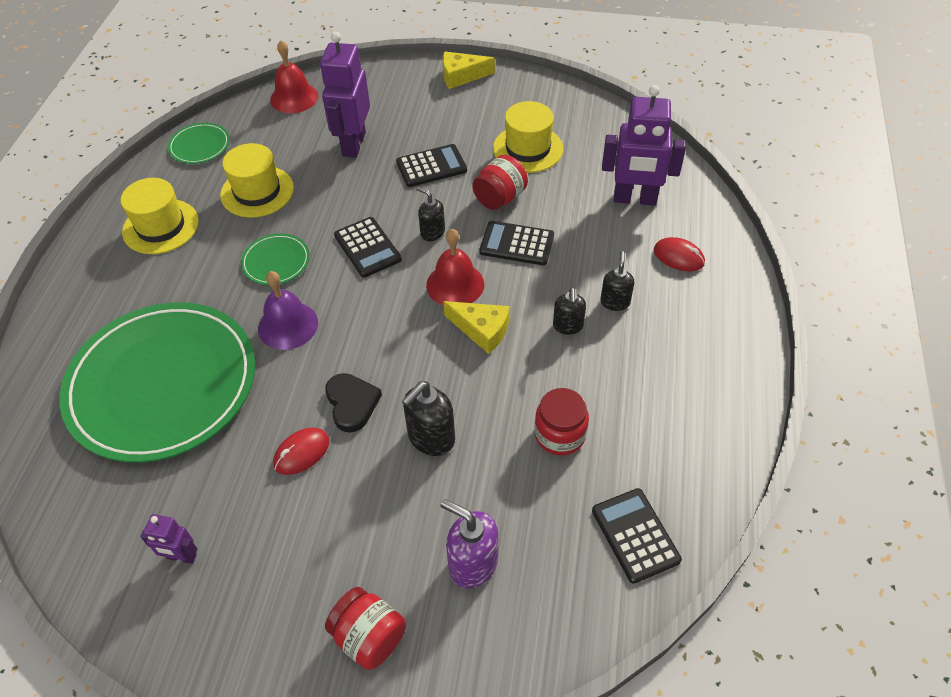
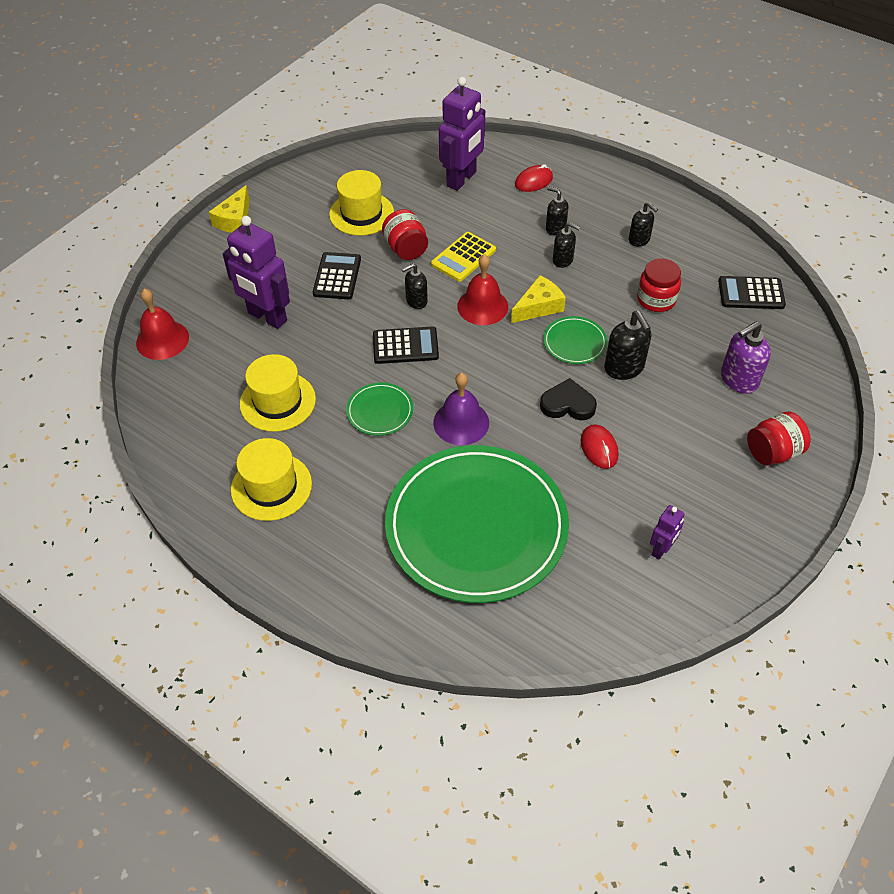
camera: 65 degrees left, 0 degrees up
green plate [168,123,230,164] -> green plate moved to [543,316,607,364]
black calculator [480,221,554,265] -> yellow calculator [431,232,496,282]
none -> black soap dispenser [629,202,658,247]

